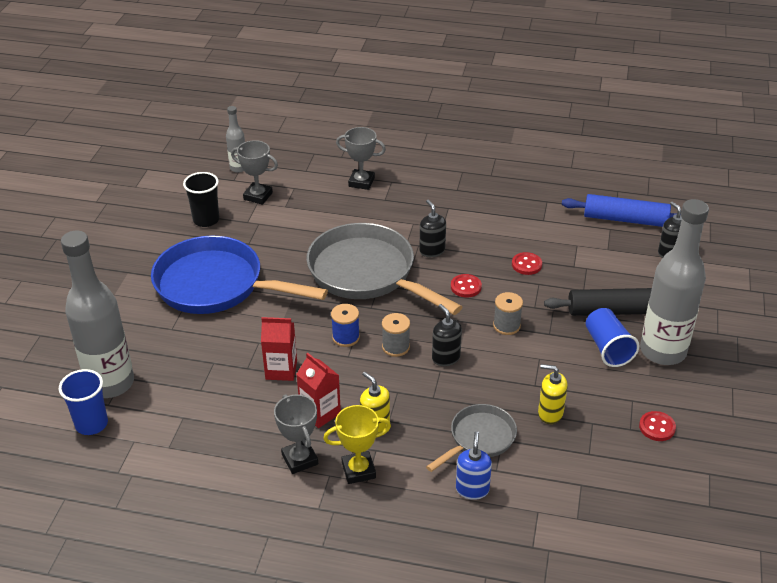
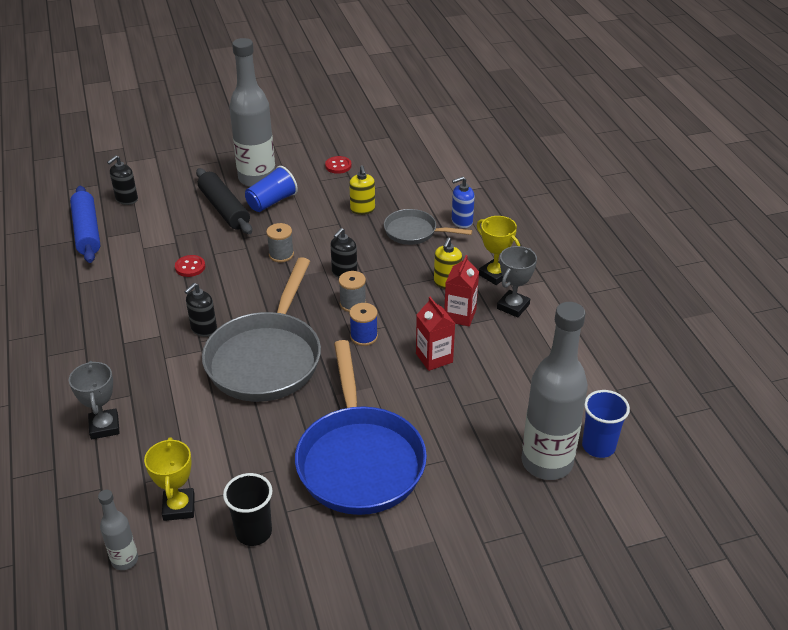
camera: 120 degrees left, 0 degrees up
grey trophy [231,140,278,205] -> yellow trophy [144,437,195,521]
red button [451,274,482,298] -> none

